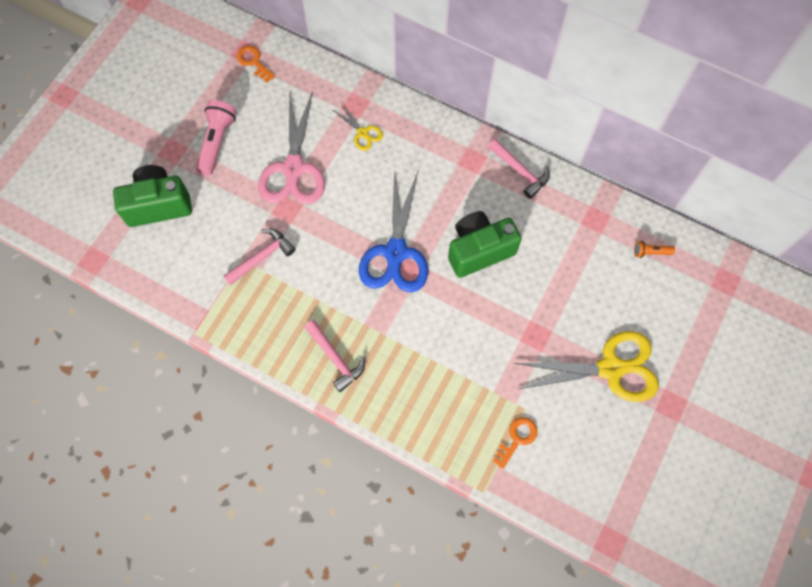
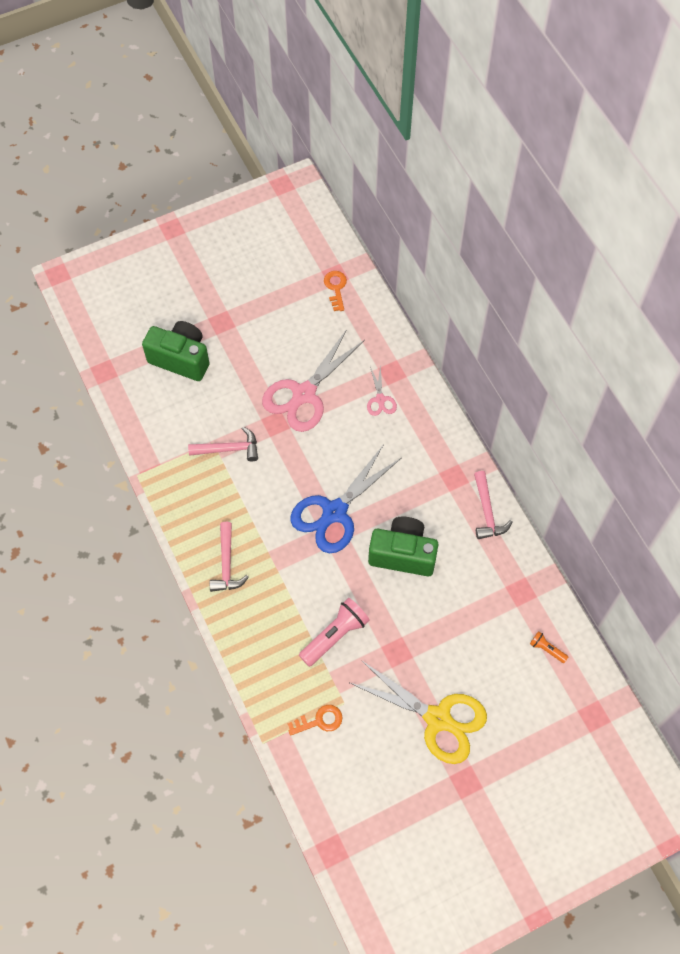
camera: 35 degrees right, 5 degrees down
pink flashlight [196,100,237,175] -> pink flashlight moved to [299,598,370,667]
yellow scissors [333,104,383,151] -> pink scissors [367,364,397,416]

